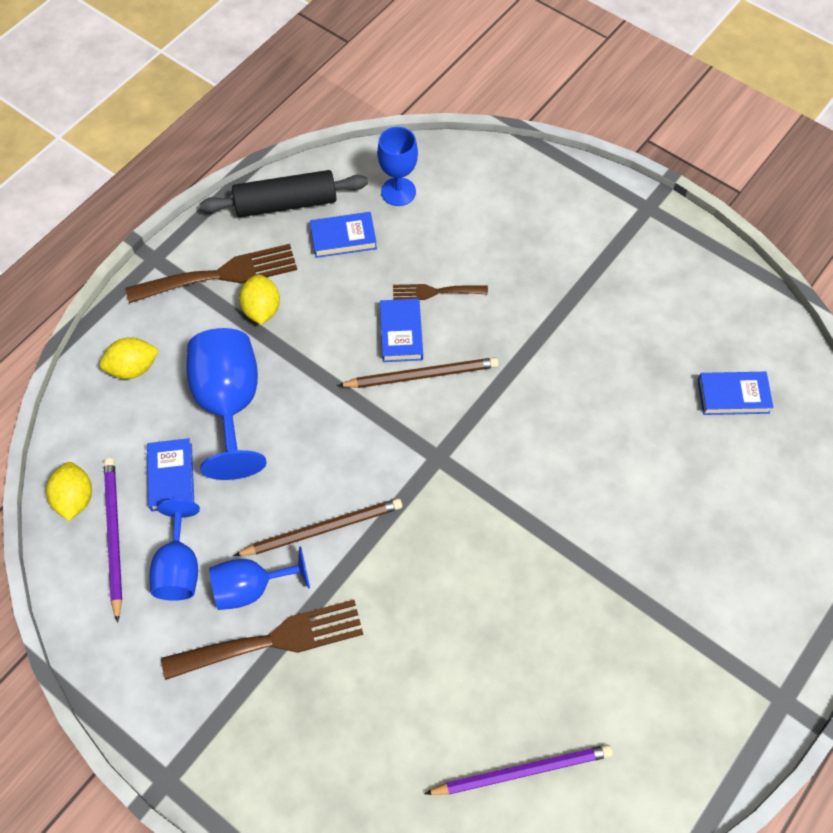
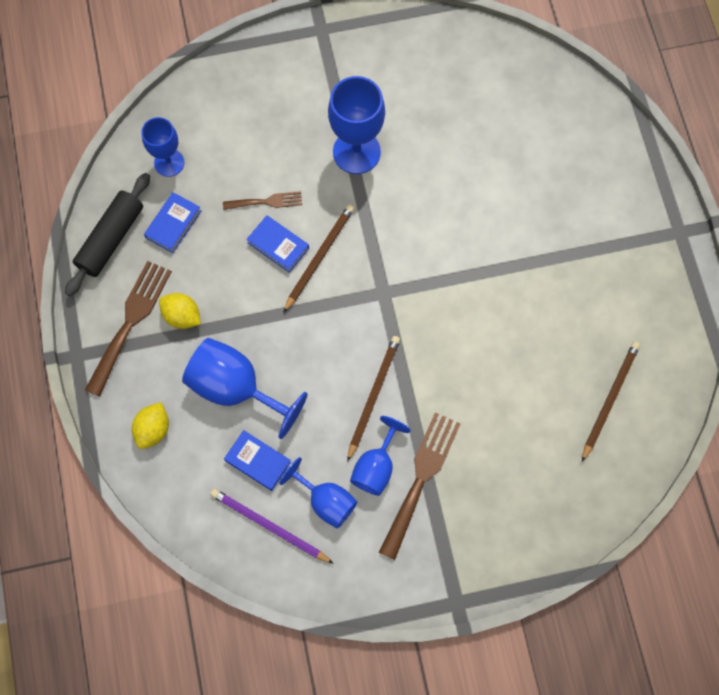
camera: 50 degrees left, 10 degrees up
yellow lemon [46,462,92,521] -> none
brown fork [393,284,488,300] -> brown fork turned 135 degrees counterclockwise [223,191,302,210]
purple pencil [425,745,613,795] -> brown pencil [582,342,640,462]
blue book [698,372,774,415] -> none
none -> blue goblet [328,76,385,174]

